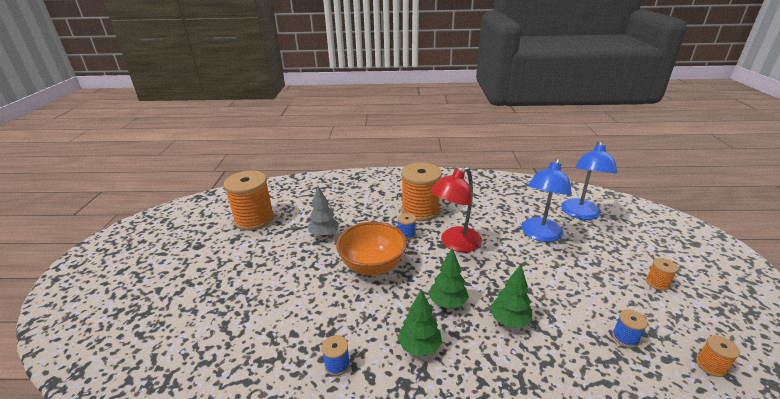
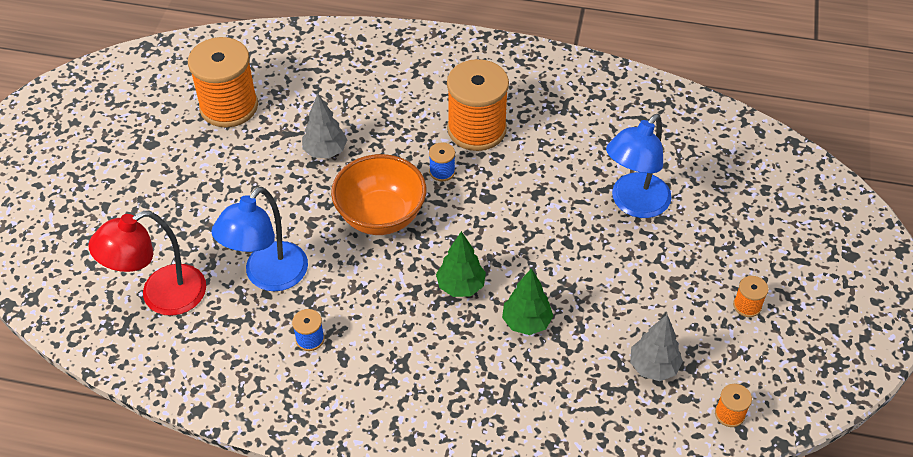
camera: 10 degrees right, 20 degrees up
green tree [398,289,442,356] -> none
red lamp [431,167,482,252] -> red lamp moved to [88,211,206,316]
blue lamp [561,141,618,220] -> blue lamp moved to [211,187,308,291]
blue spool [612,309,648,348] -> grey tree [630,314,683,381]

